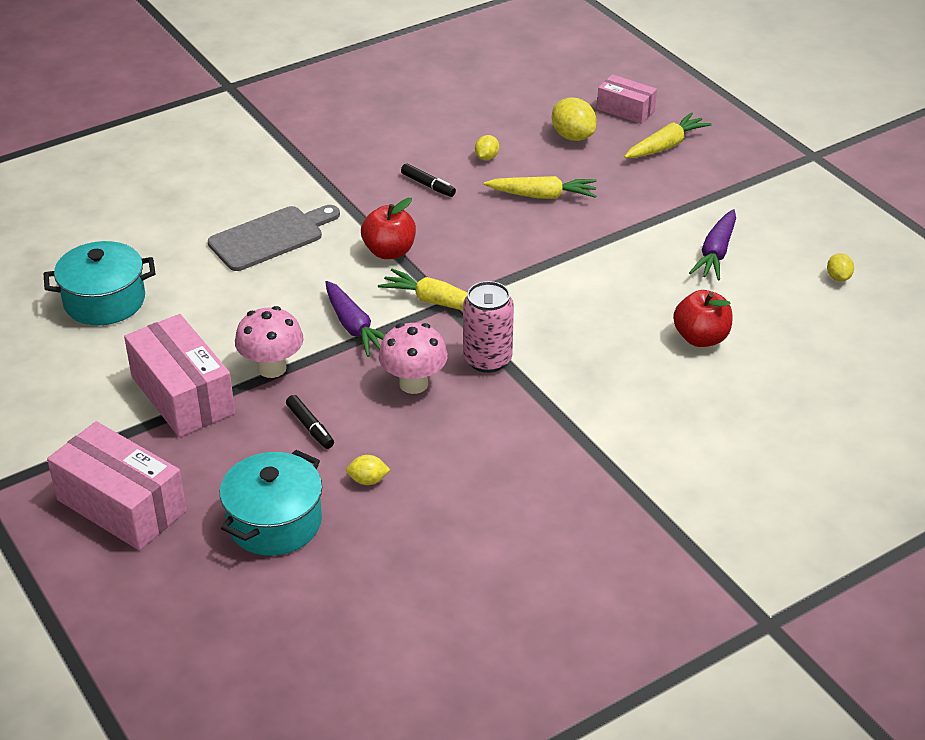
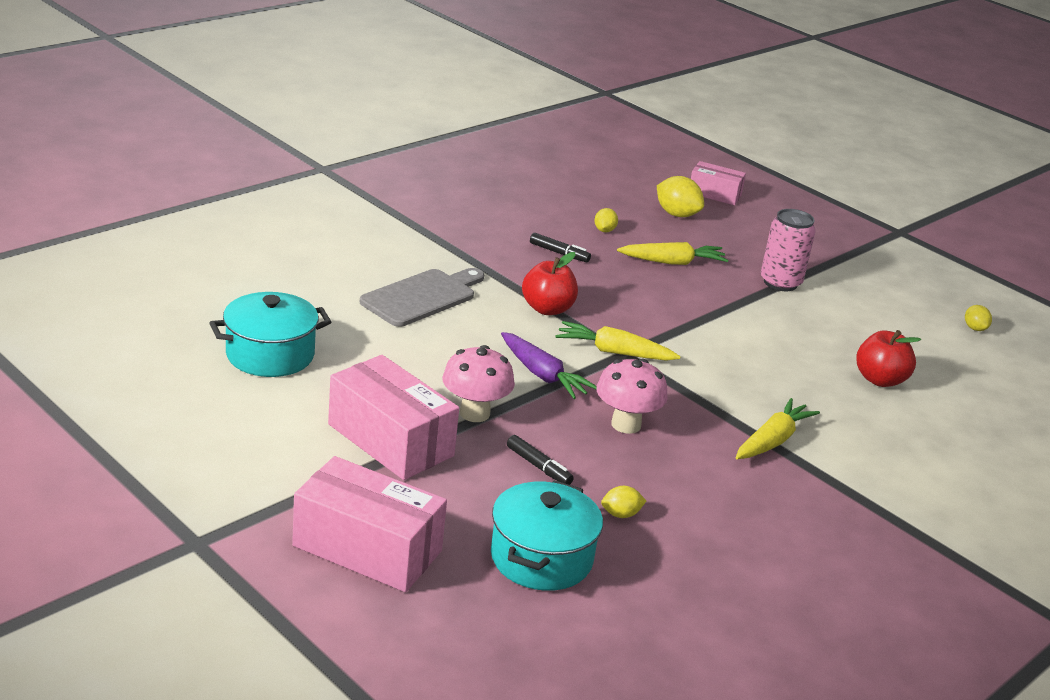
camera: 15 degrees left, 10 degrees down
pink can [463,281,514,373] -> pink can moved to [761,209,815,291]
yellow carrot [624,113,712,158] -> yellow carrot moved to [736,398,820,459]
purple carrot [689,209,736,280] -> none

